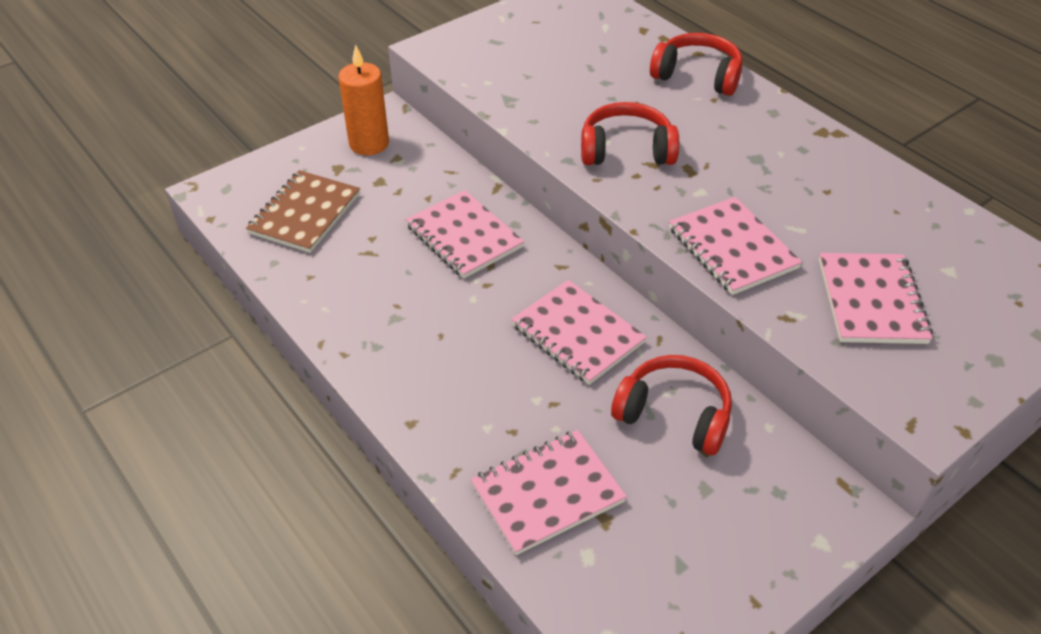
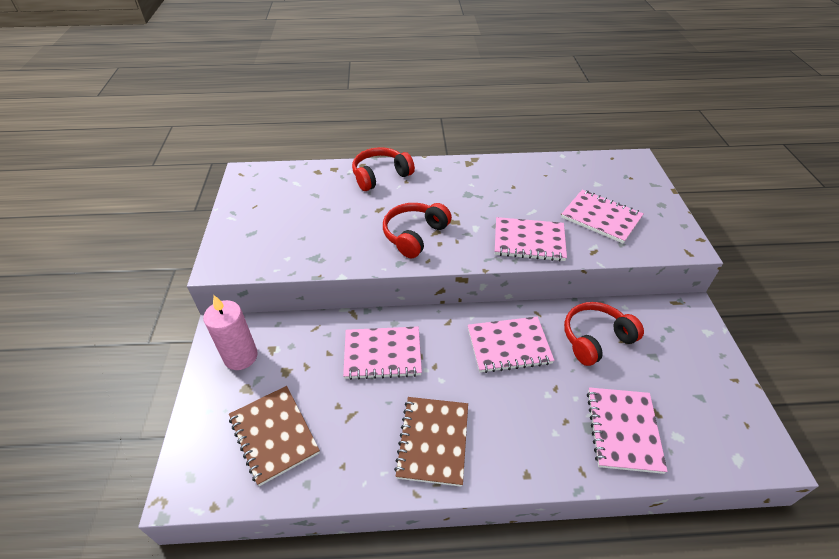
camera: 55 degrees left, 0 degrees up
orange candle [338,44,389,155] -> pink candle [203,295,258,370]
none -> brown notebook [394,397,468,487]

